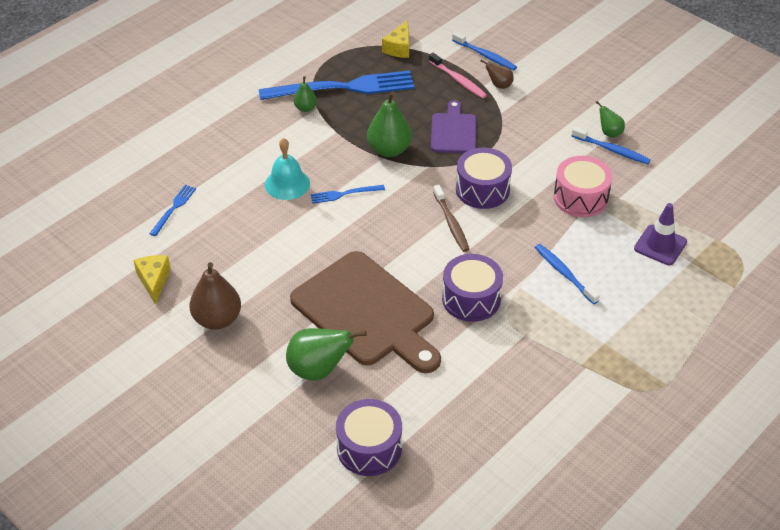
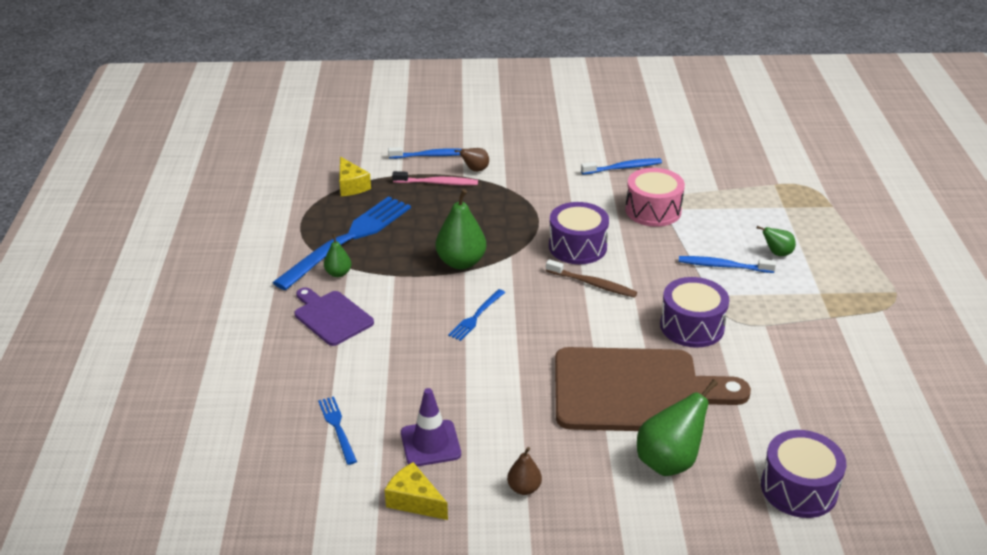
camera: 45 degrees left, 10 degrees down
brown pear [189,262,241,330] -> brown pear [507,447,542,495], size x0.54
turquoise bell [265,138,310,200] -> none
purple cutting board [431,100,476,153] -> purple cutting board moved to [294,287,374,346]
green pear [596,101,625,138] -> green pear moved to [757,226,796,256]
purple traffic cone [634,203,687,265] -> purple traffic cone moved to [401,388,461,466]

